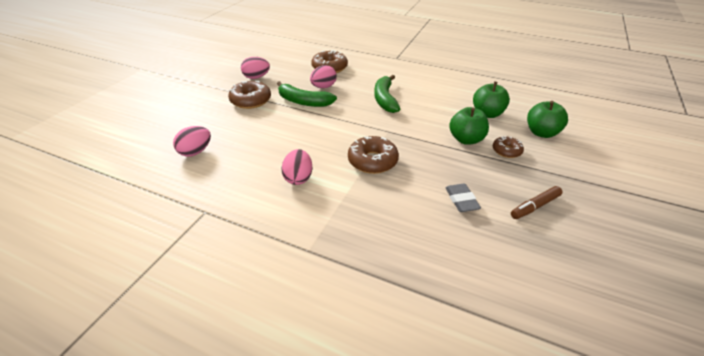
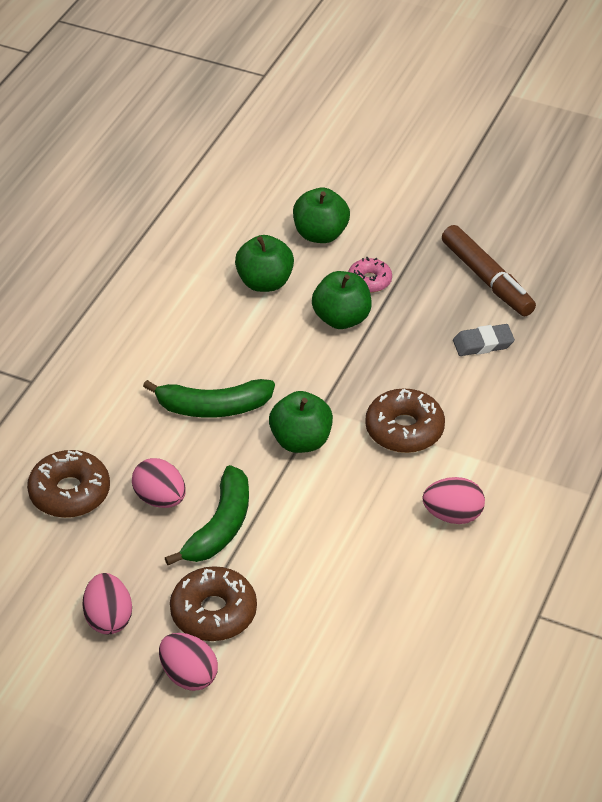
camera: 90 degrees left, 5 degrees up
pink egg [173,126,211,157] -> pink egg moved to [159,633,218,691]
brown donut [493,136,524,158] -> pink donut [348,257,392,293]
brown marker [511,186,562,219] -> brown marker [442,225,536,316], size x1.58
none -> green apple [269,391,333,453]

